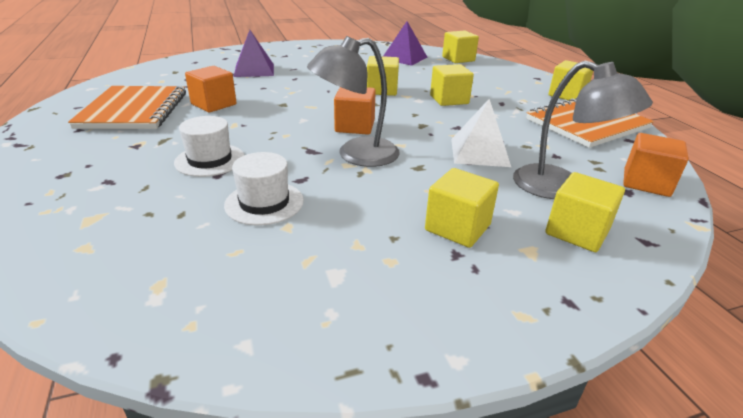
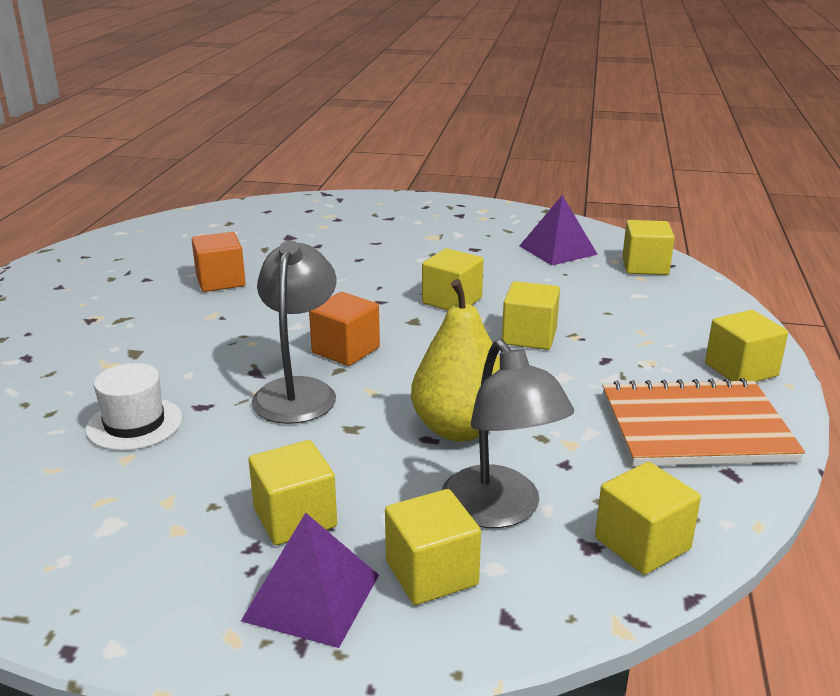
camera: 30 degrees right, 5 degrees down
orange notebook [68,86,186,129] -> none
white hat [174,116,244,177] -> none
purple pyramid [234,30,274,77] -> purple pyramid moved to [241,512,379,648]
grey lamp [307,36,400,167] -> grey lamp turned 90 degrees clockwise [252,240,336,424]
white pyramid [451,99,511,167] -> yellow pear [411,279,500,442]
orange cube [623,133,689,197] -> yellow cube [595,462,701,575]

